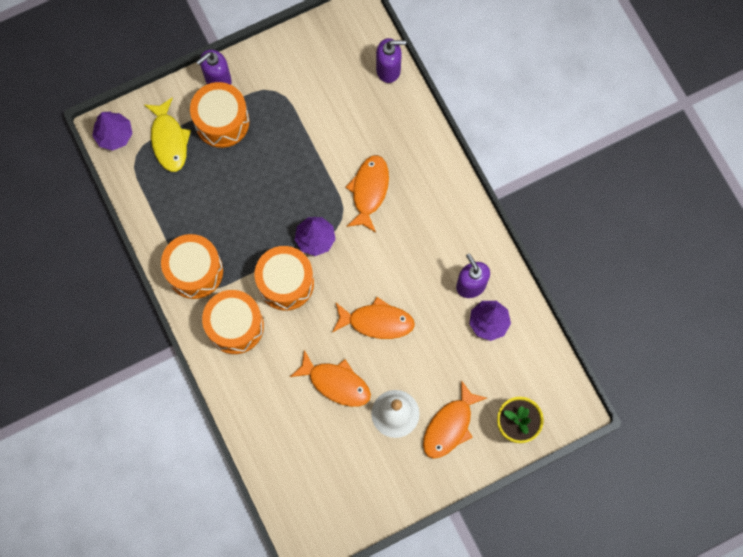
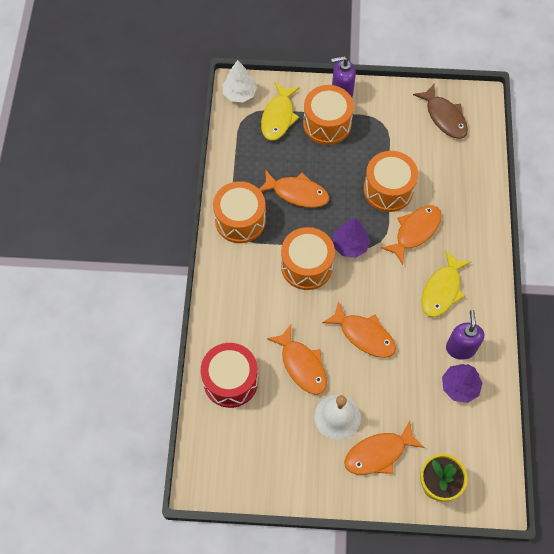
camera: 30 degrees right, 10 degrees down
purple tree [92,112,133,151] -> white tree [223,60,257,102]
orange drum [202,290,264,354] -> orange drum moved to [364,151,418,212]
purple soap dispenser [376,38,406,83] -> none
none -> red drum [201,343,258,408]
none -> orange fish [259,170,329,208]
none -> brown fish [413,84,468,139]
none -> yellow fish [421,250,471,317]

